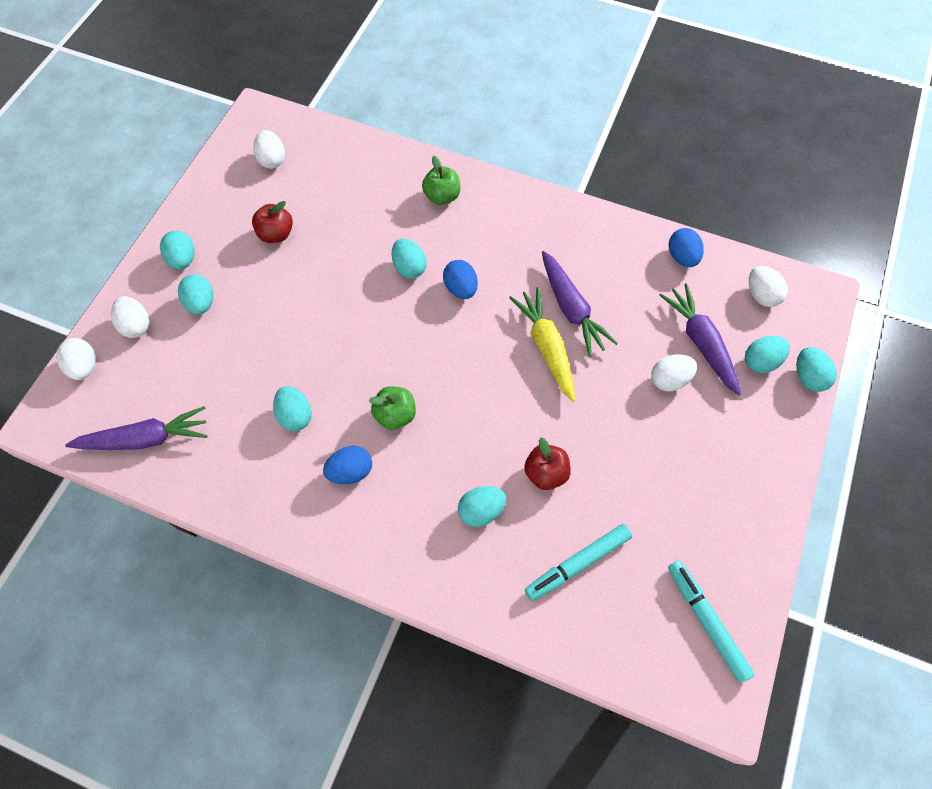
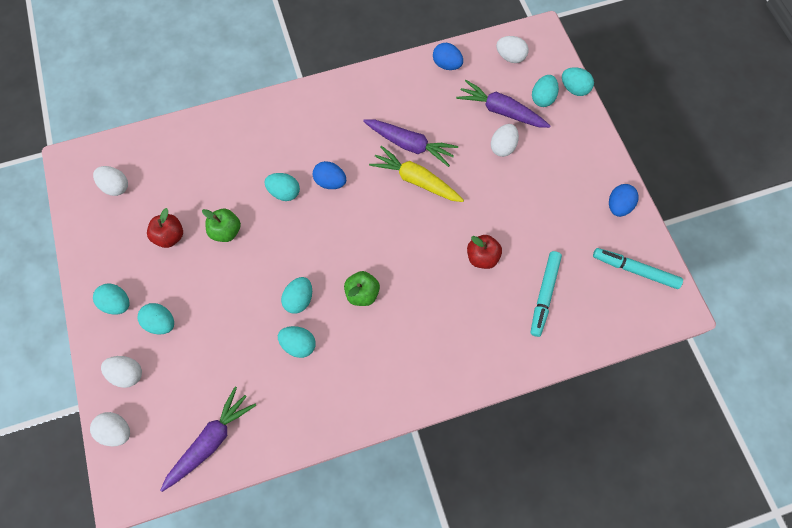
camera: 40 degrees left, 5 degrees up
blue egg [323,446,372,484] -> blue egg moved to [609,184,639,217]
green apple [422,155,460,205] -> green apple moved to [202,209,241,242]
turquoise egg [458,486,506,527] -> turquoise egg moved to [281,277,312,314]

